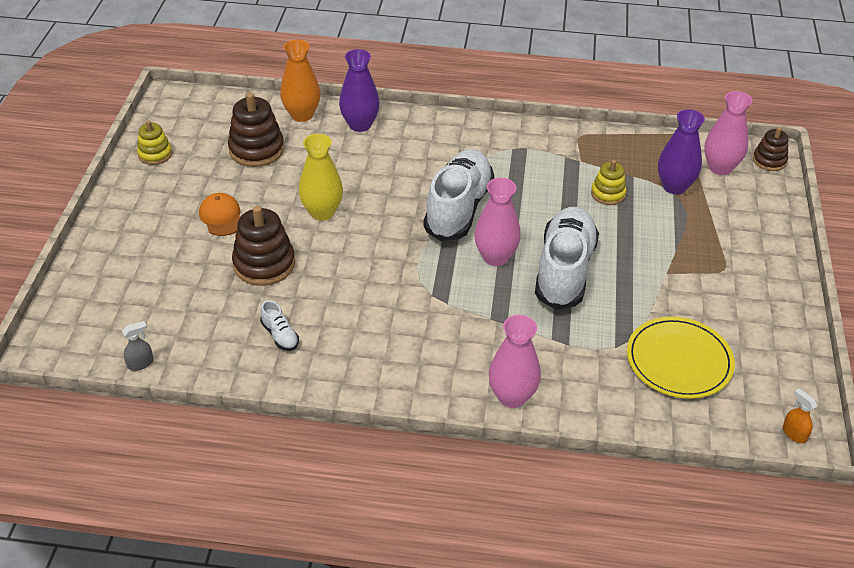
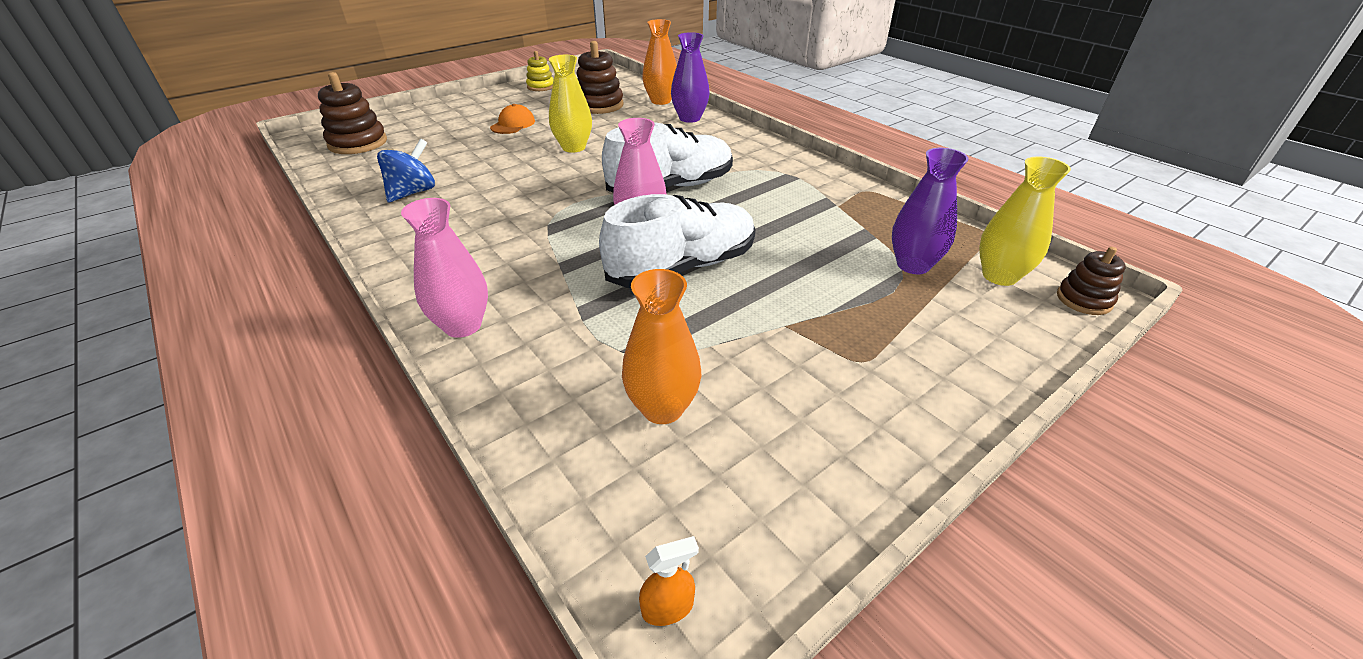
camera: 45 degrees right, 5 degrees down
grey spray bottle [122,321,153,371] -> none
brown stacking toy [232,206,295,286] -> brown stacking toy moved to [318,72,387,154]
white shoe [260,300,299,351] -> blue spinning top [377,139,435,202]
yellow stacking toy [591,160,627,205] -> none
yellow plate [627,317,735,399] -> orange vase [622,269,701,424]
pink vase [704,91,753,175] -> yellow vase [979,157,1071,286]
orange spray bottle [783,388,817,443] -> orange spray bottle turned 60 degrees clockwise [639,536,699,626]

